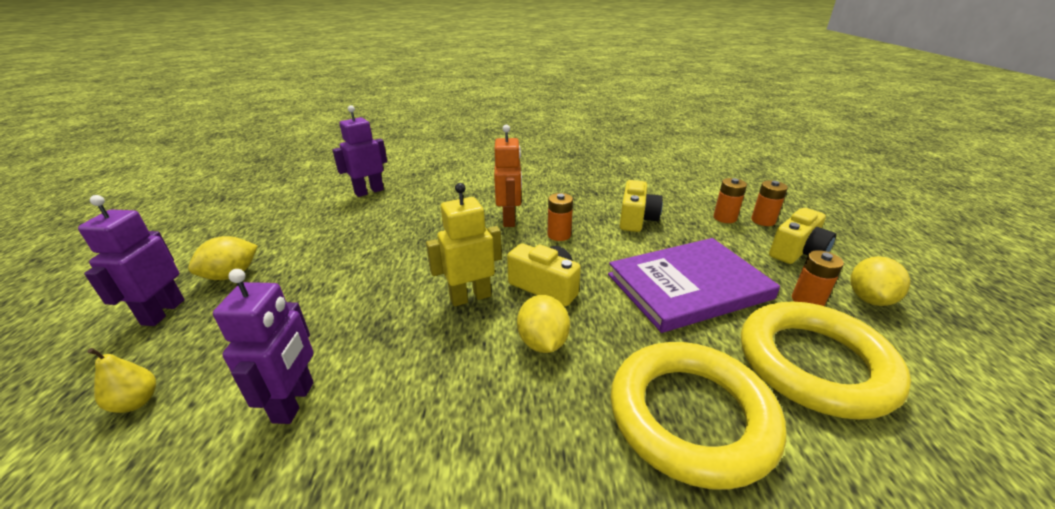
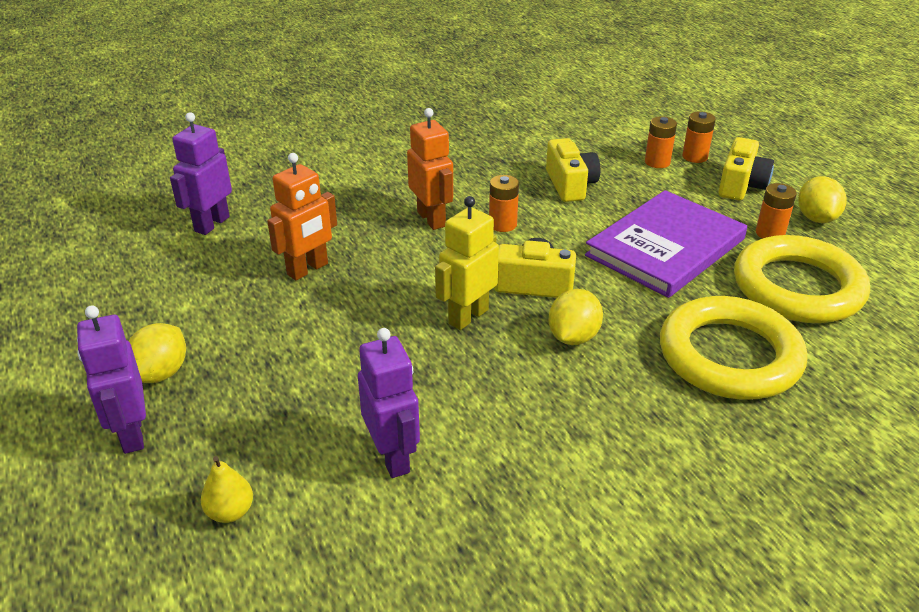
camera: 25 degrees left, 5 degrees up
yellow lemon [517,295,570,353] -> yellow lemon turned 60 degrees clockwise [549,289,603,345]
none -> orange robot [267,153,337,280]

